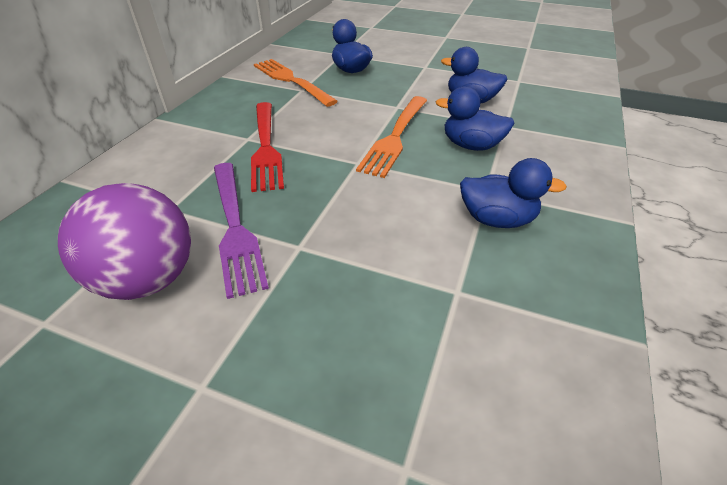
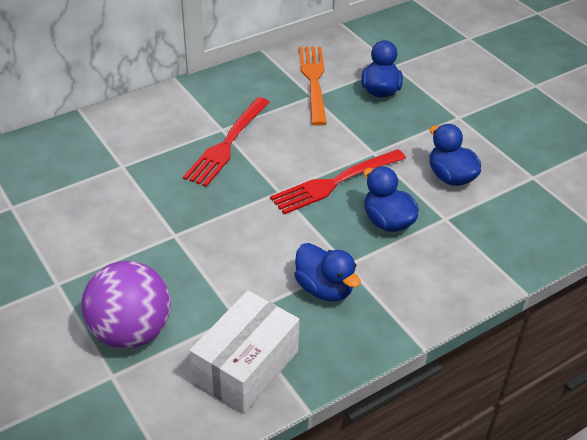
camera: 35 degrees right, 0 degrees up
purple ball [58,183,191,300] -> purple ball moved to [81,261,171,349]
purple fork [214,163,269,299] -> none
orange fork [356,96,427,178] -> red fork [270,149,406,215]
none -> white box [190,291,300,414]

